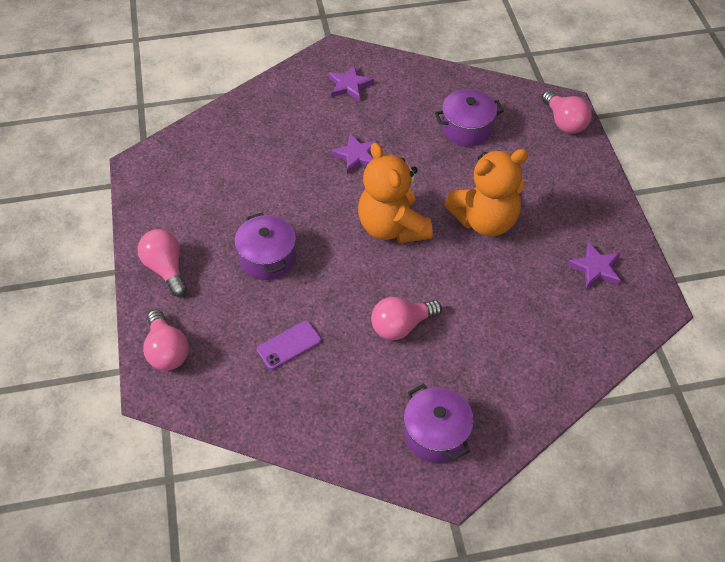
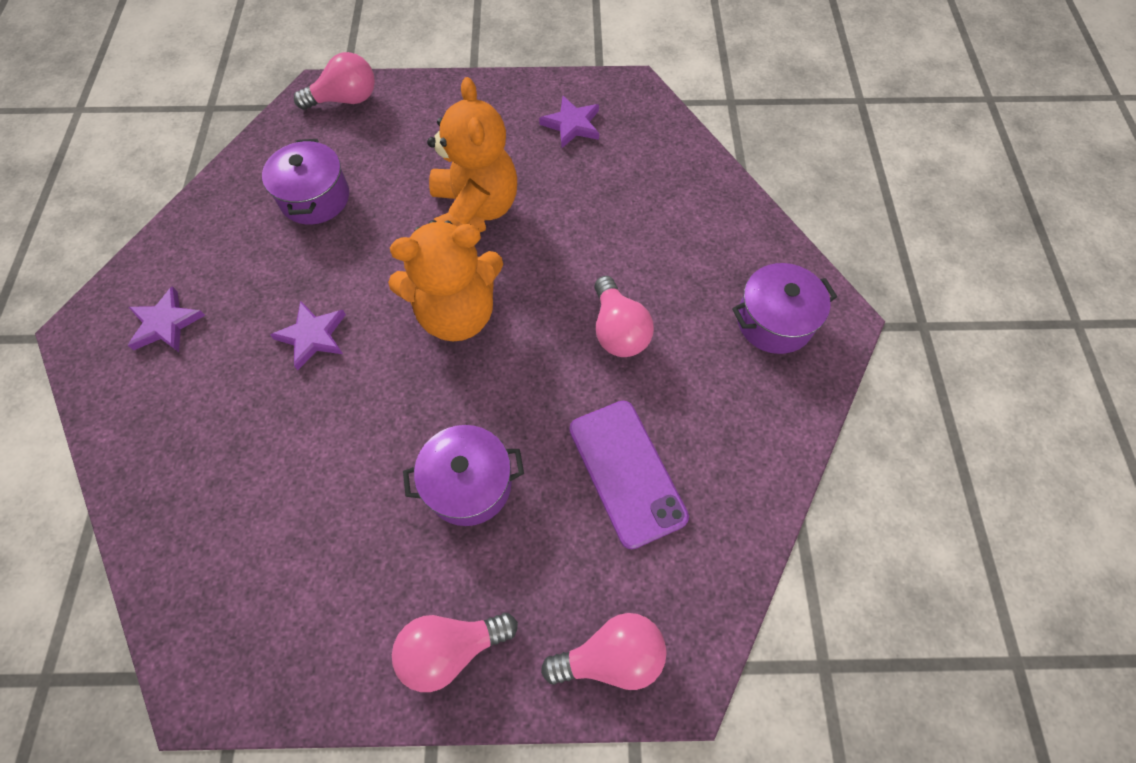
camera: 80 degrees left, 10 degrees up
purple phone [257,321,322,370] -> purple phone [569,401,689,549], size x1.65

